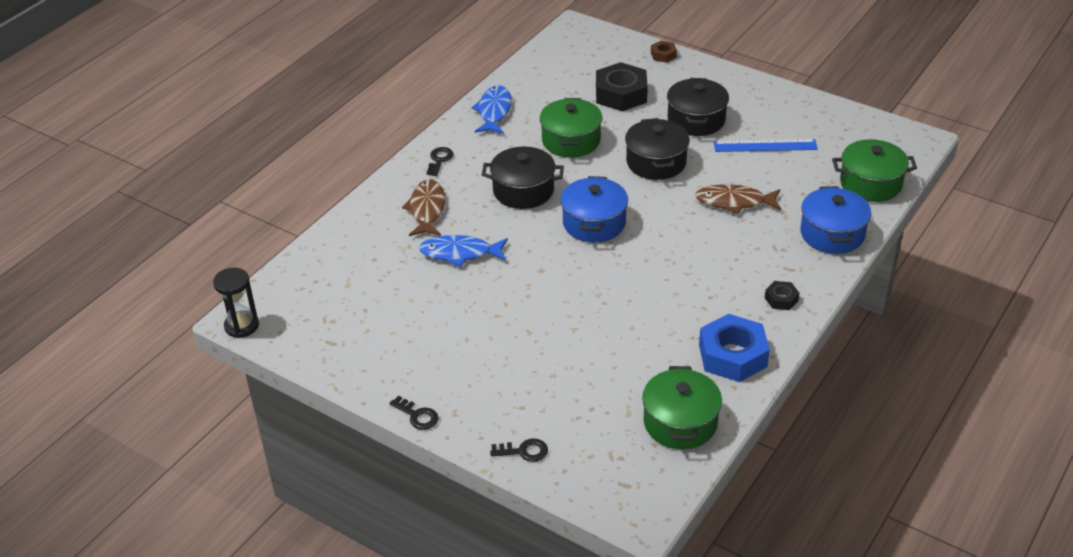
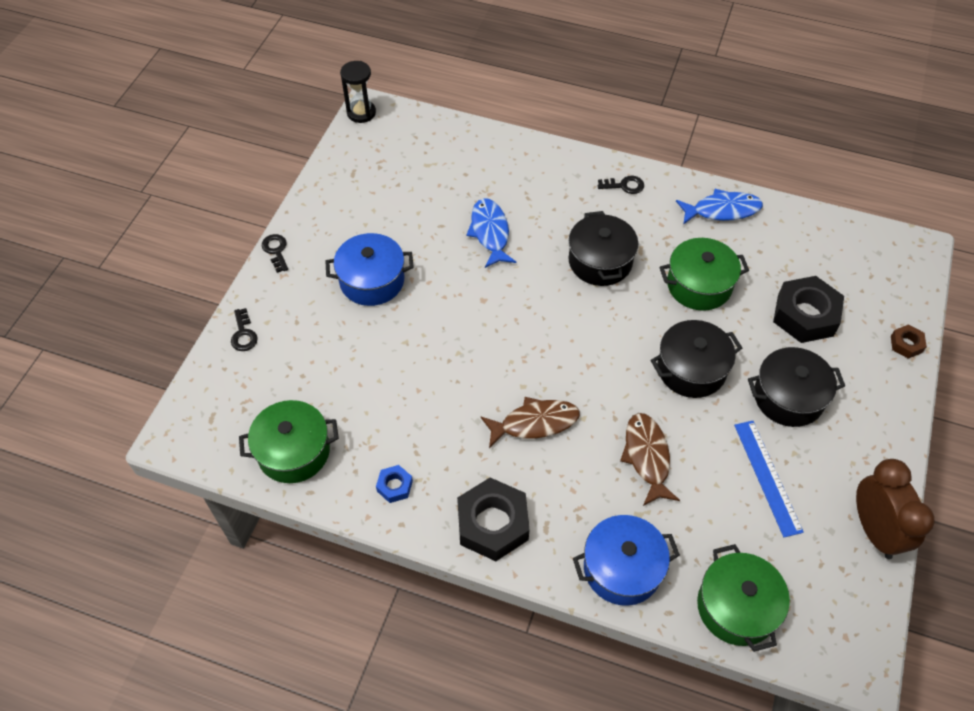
camera: 75 degrees right, 15 degrees up
black key [389,395,439,430] -> black key turned 135 degrees clockwise [262,234,288,273]
brown fish [402,179,445,236] -> brown fish moved to [480,397,580,448]
blue pot [561,176,628,242] -> blue pot moved to [325,233,414,306]
blue nut [699,314,770,382] -> blue nut [376,465,413,503], size x0.48
black nut [765,281,800,310] -> black nut [457,478,529,561], size x2.07
none -> brown clock [856,459,934,559]

